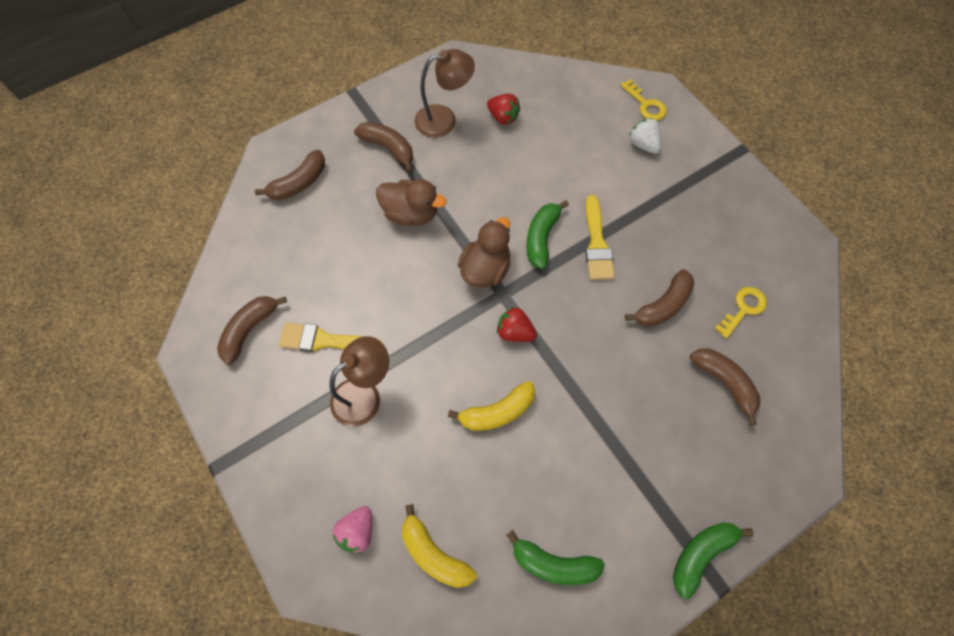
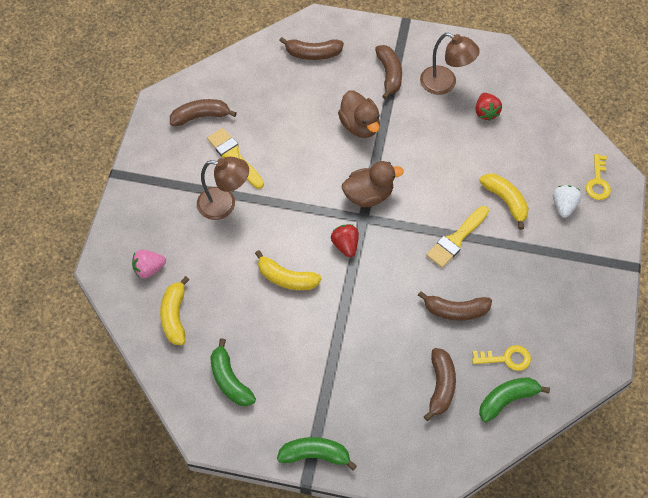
camera: 45 degrees right, 5 degrees down
green banana [526,200,569,269] -> green banana moved to [479,377,550,422]
none -> yellow banana [479,174,529,230]

